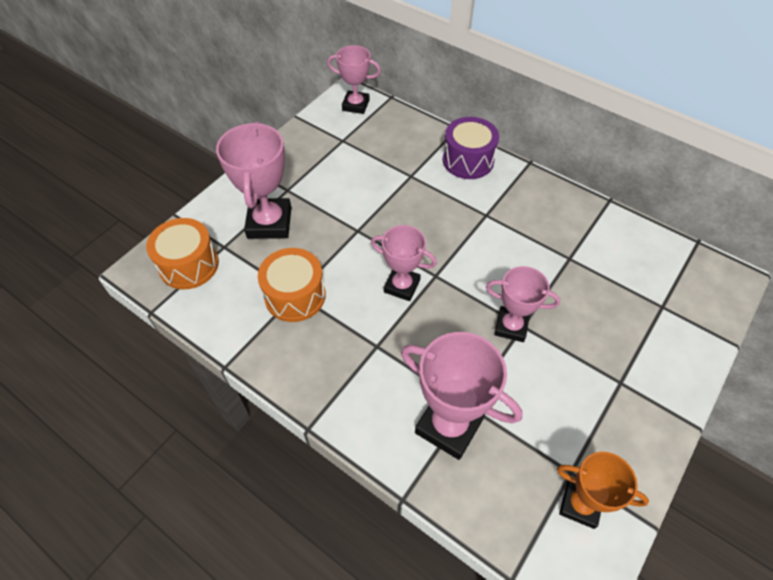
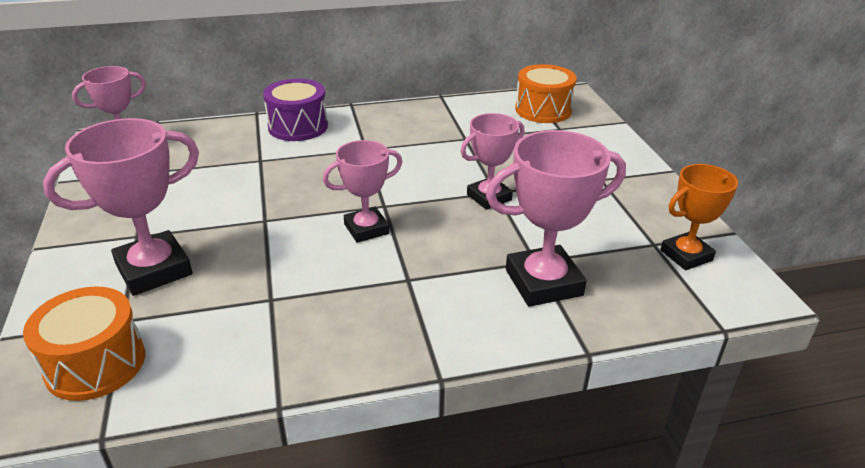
camera: 50 degrees left, 20 degrees down
pink trophy [216,121,291,239] -> pink trophy turned 75 degrees counterclockwise [43,118,199,296]
orange drum [258,248,326,322] -> orange drum moved to [515,64,577,123]

